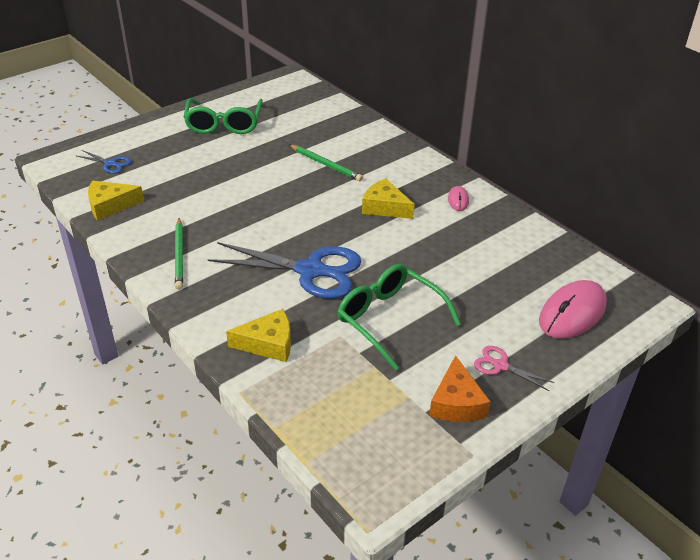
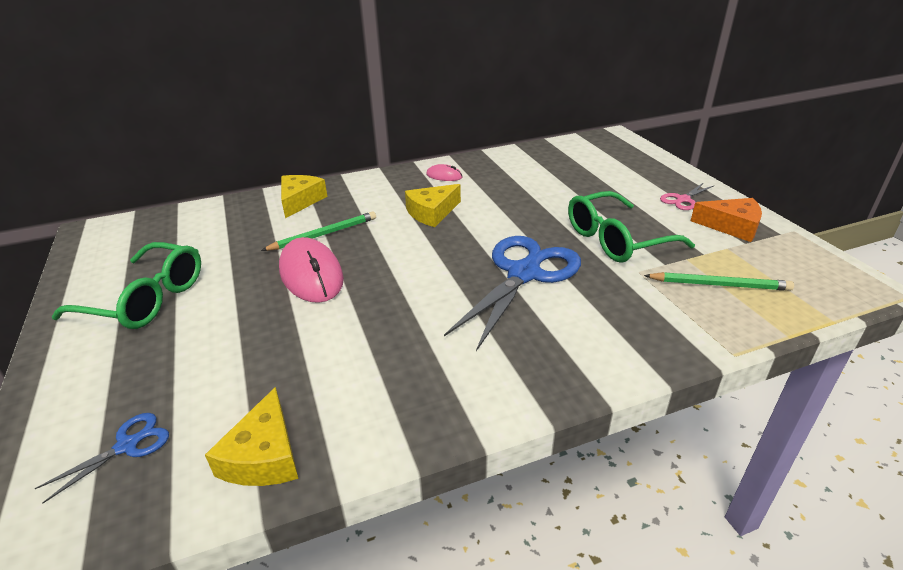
camera: 70 degrees left, 5 degrees down
green pencil [175,218,183,290] -> green pencil moved to [644,272,794,291]
yellow cheese [226,309,291,362] -> yellow cheese moved to [281,175,328,218]
pink mouse [539,280,607,339] -> pink mouse moved to [279,237,344,303]

